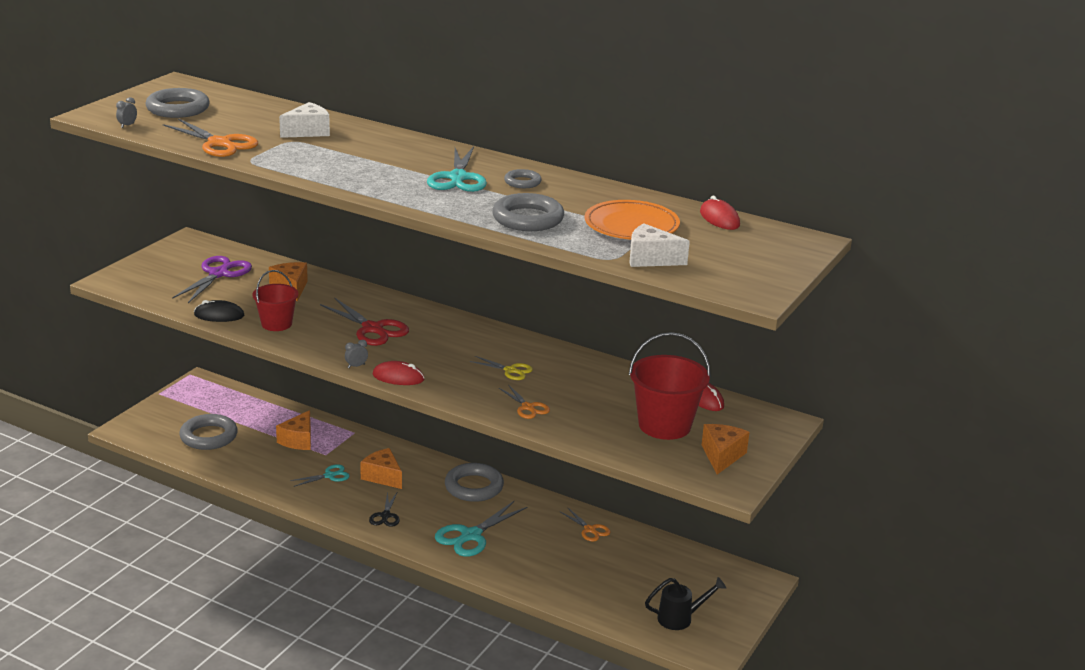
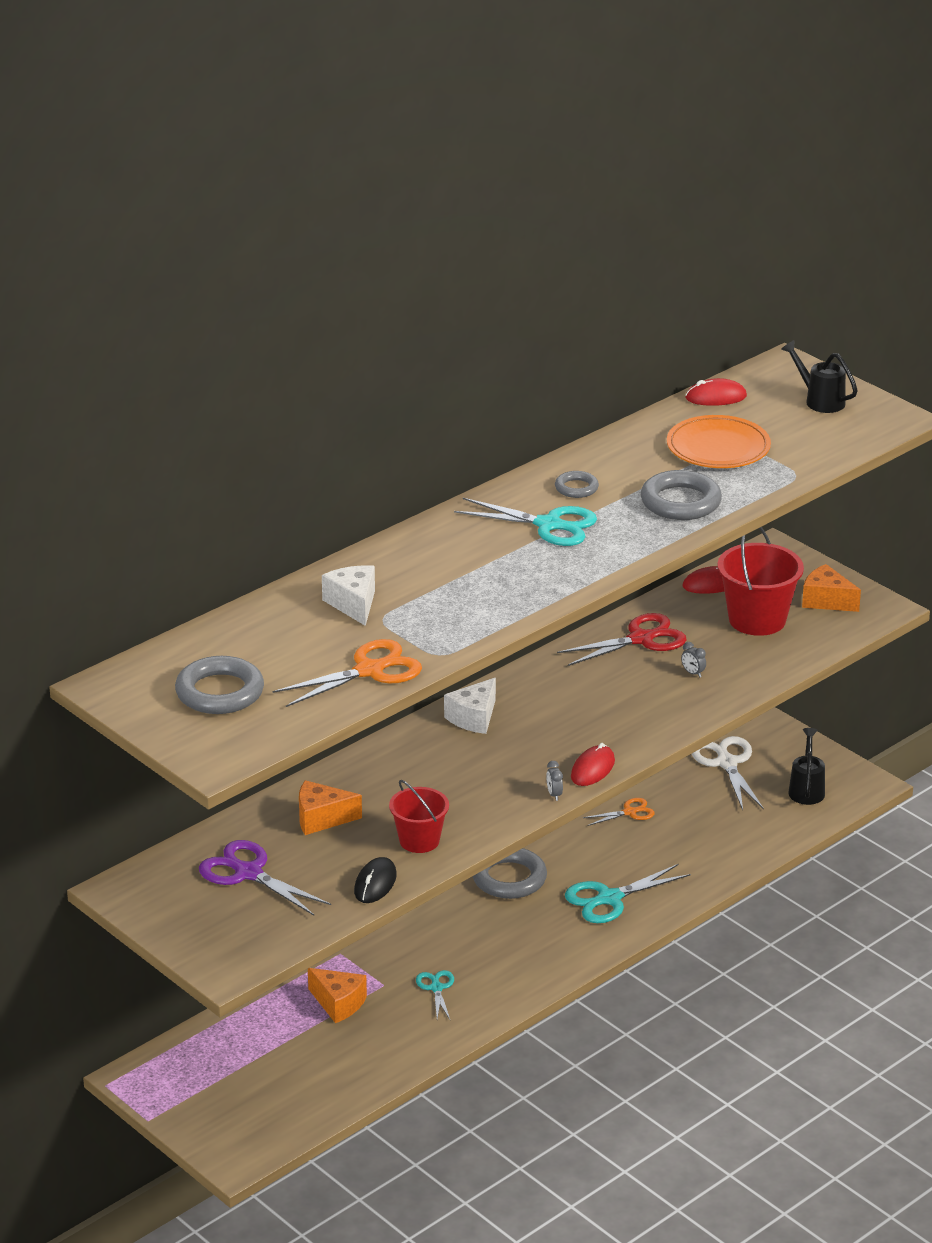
camera: 70 degrees left, 5 degrees up
grey clock [116,97,137,128] -> grey clock moved to [681,642,706,677]
grey ring [179,414,238,450] -> none
red scissors [320,298,409,346] -> red scissors moved to [557,613,687,666]
orange cheese [360,448,402,489] -> none
black scissors [369,492,400,527] -> none
turquoise scissors [435,501,527,557] -> turquoise scissors turned 90 degrees clockwise [565,864,691,923]
yellow scissors [470,356,533,380] -> none
orange scissors [499,384,550,419] -> none
white cheese [629,223,690,267] -> white cheese moved to [444,678,496,734]
none -> white scissors [692,736,764,810]
none -> black watering can [781,340,858,413]

